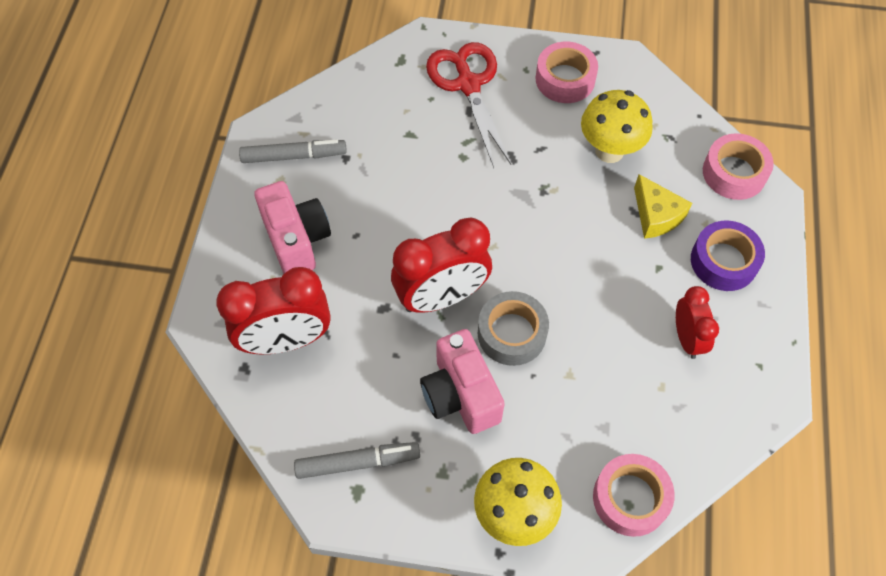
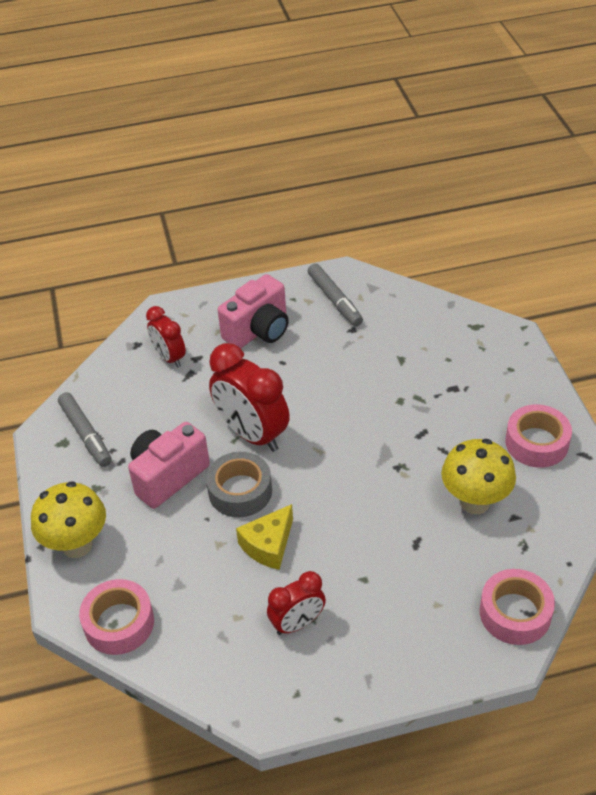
camera: 70 degrees right, 15 degrees down
red clock [216,267,330,354] -> red clock [146,306,186,368], size x0.58
red scissors [426,42,511,168] -> none
yellow cheese [634,174,692,239] -> yellow cheese moved to [236,504,293,570]
purple tape [691,220,765,291] -> none

